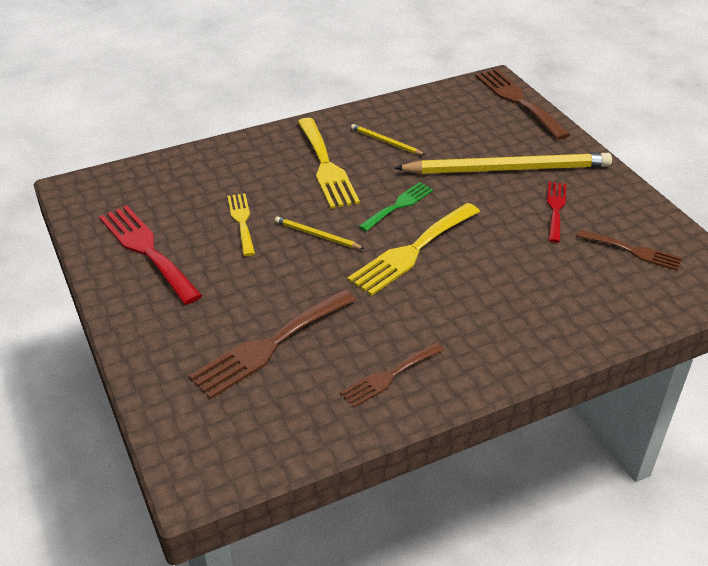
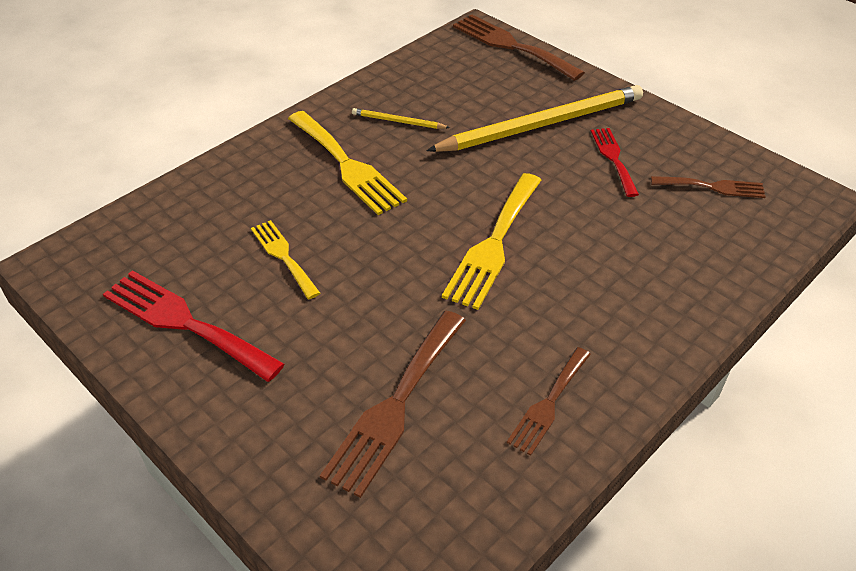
camera: 20 degrees left, 5 degrees up
yellow pencil [275,217,365,249] -> none
green fork [359,182,433,232] -> none

